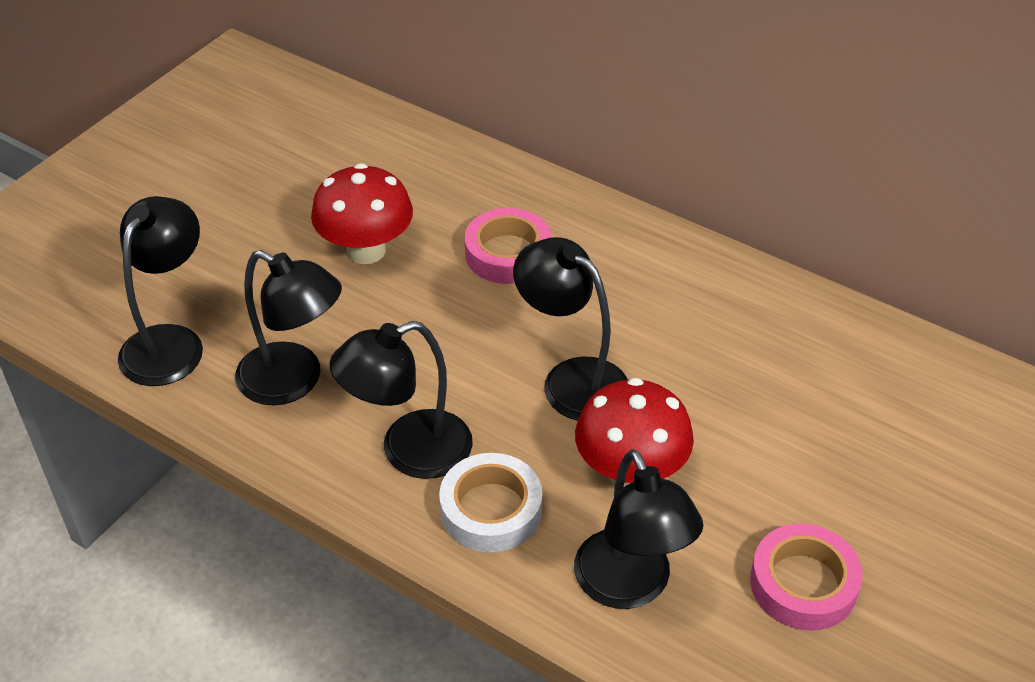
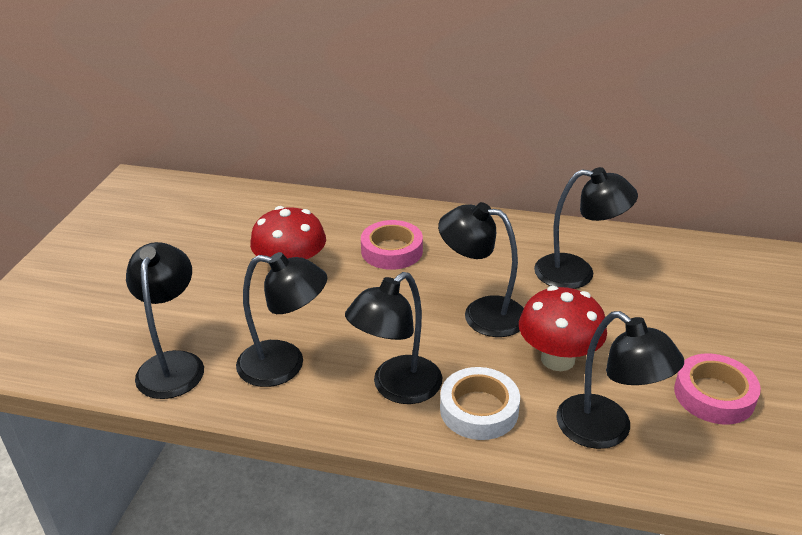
camera: 20 degrees left, 10 degrees down
none -> black lamp [534,167,638,289]

